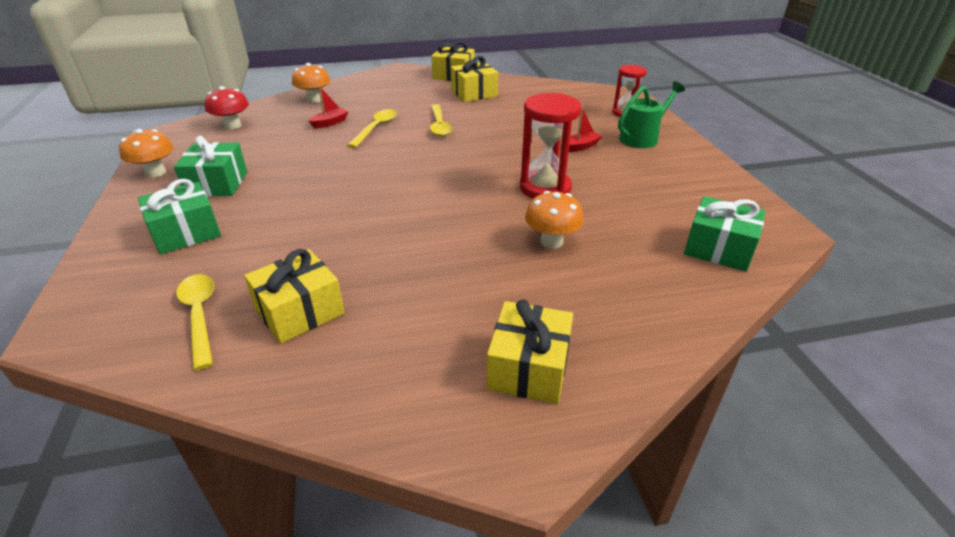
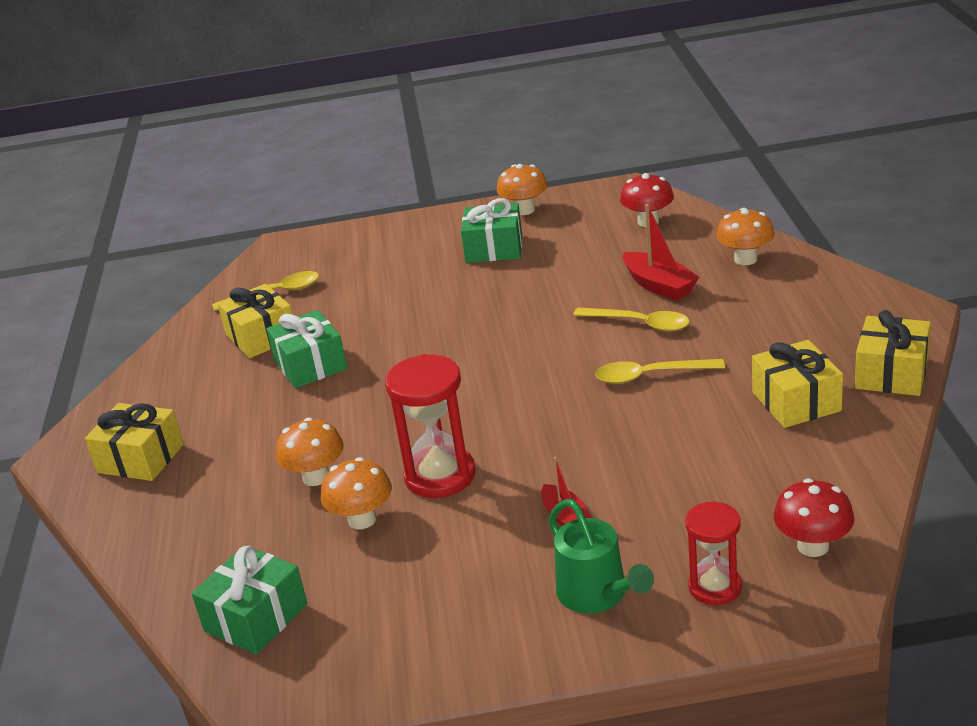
camera: 100 degrees right, 5 degrees down
green gift [138,179,221,254] -> green gift moved to [266,310,347,388]
red boat [309,86,349,128] -> red boat [623,204,699,301], size x1.56
none -> orange mushroom [321,457,392,529]
none -> red mushroom [774,479,855,557]

